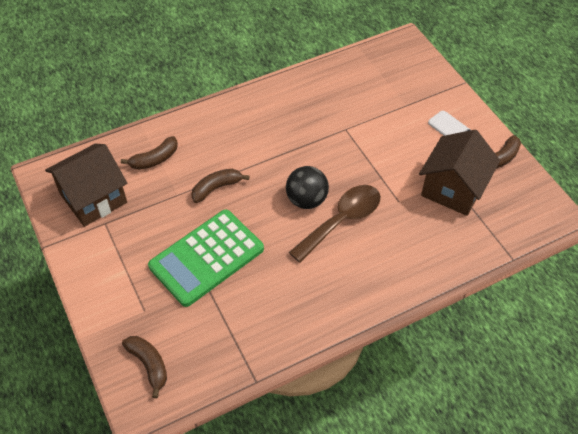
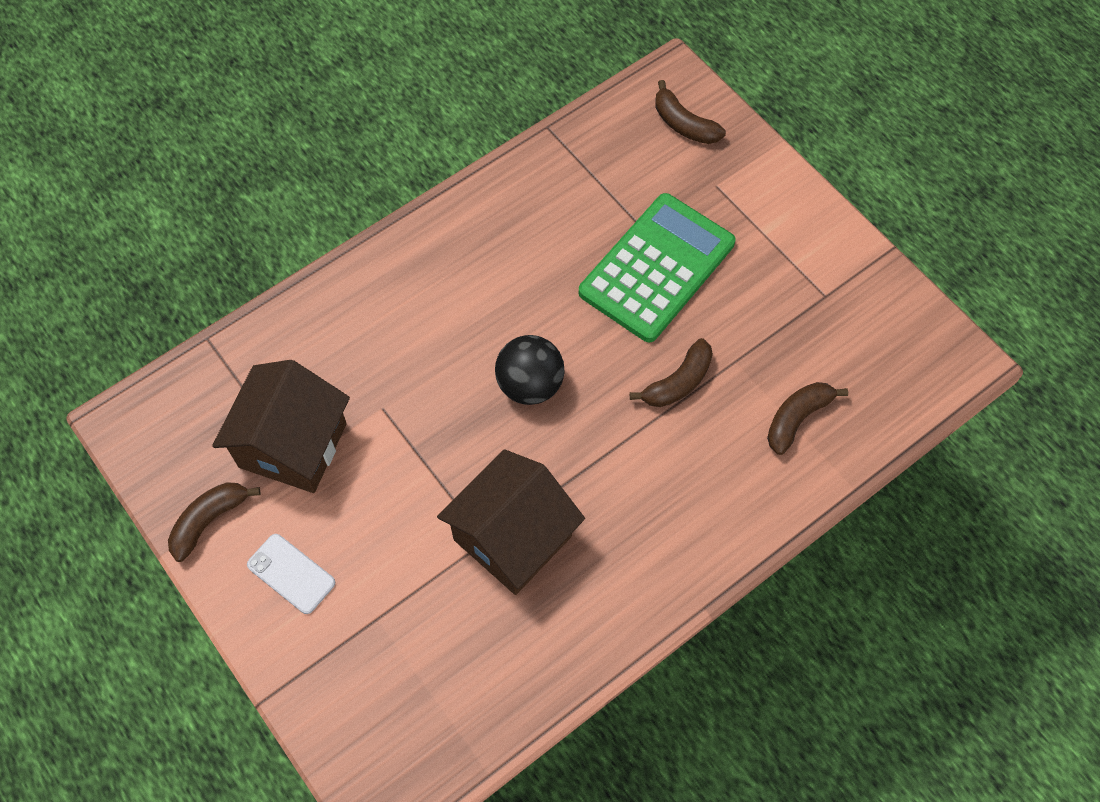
camera: 170 degrees right, 10 degrees up
brown house [45,144,127,227] -> brown house moved to [437,449,585,595]
brown spoon [289,185,381,263] -> none

